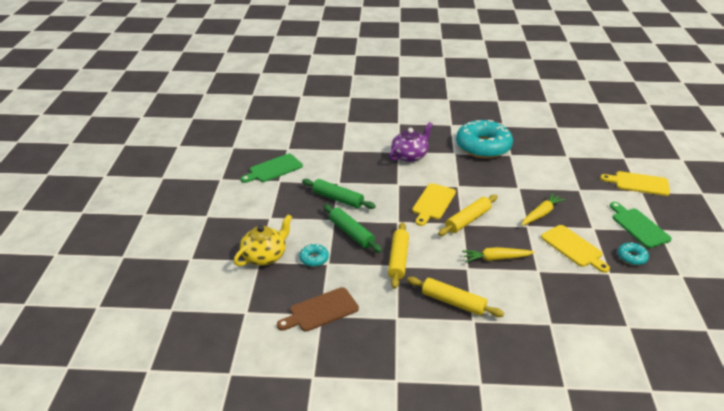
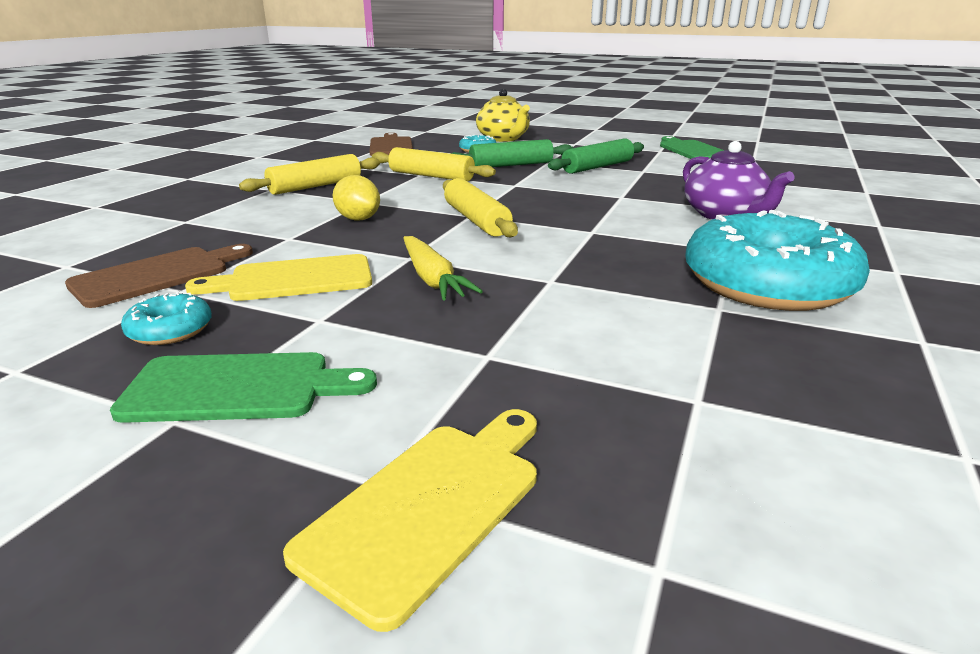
camera: 110 degrees right, 10 degrees down
yellow cutting board [412,183,456,226] -> none
yellow carrot [462,247,535,262] -> yellow lemon [332,175,380,221]
none -> brown cutting board [65,244,253,308]

